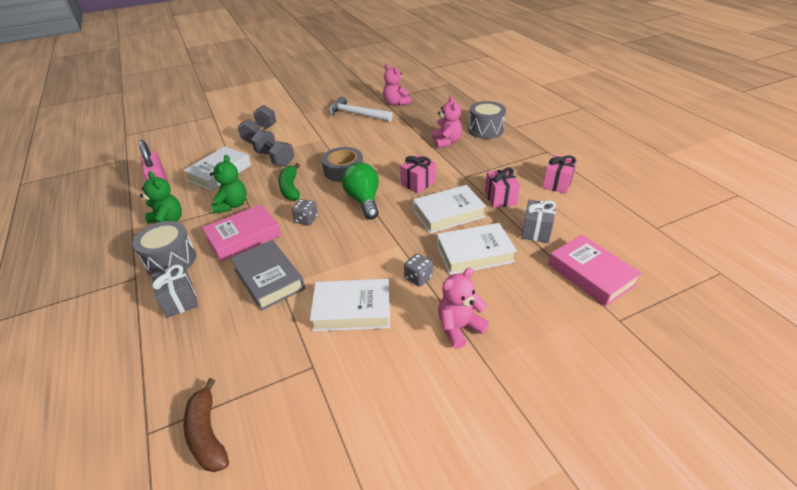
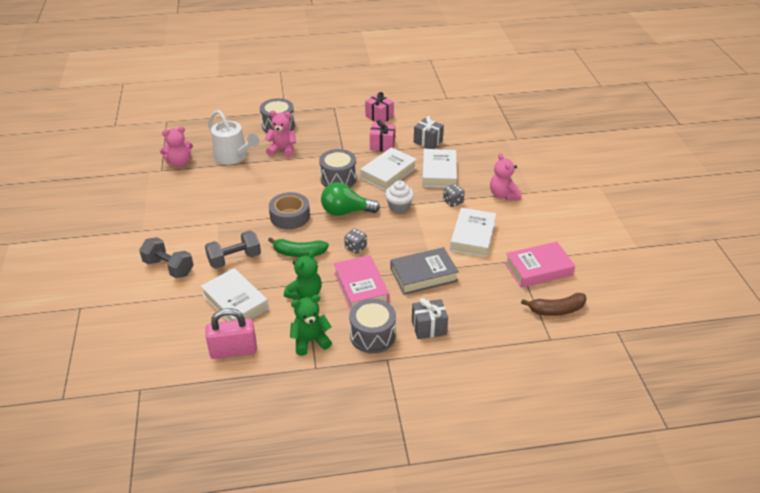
camera: 75 degrees left, 0 degrees up
green teddy bear [210,155,247,214] -> green teddy bear turned 105 degrees clockwise [284,250,322,300]
white hammer [329,97,393,122] -> none
pink gift [400,155,436,193] -> grey drum [319,149,357,187]
white book [413,185,486,234] -> white book turned 45 degrees clockwise [360,147,417,191]
pink book [548,235,642,306] -> pink book moved to [505,242,575,288]
none -> white watering can [208,110,259,165]
none -> white cupcake [385,180,414,213]

